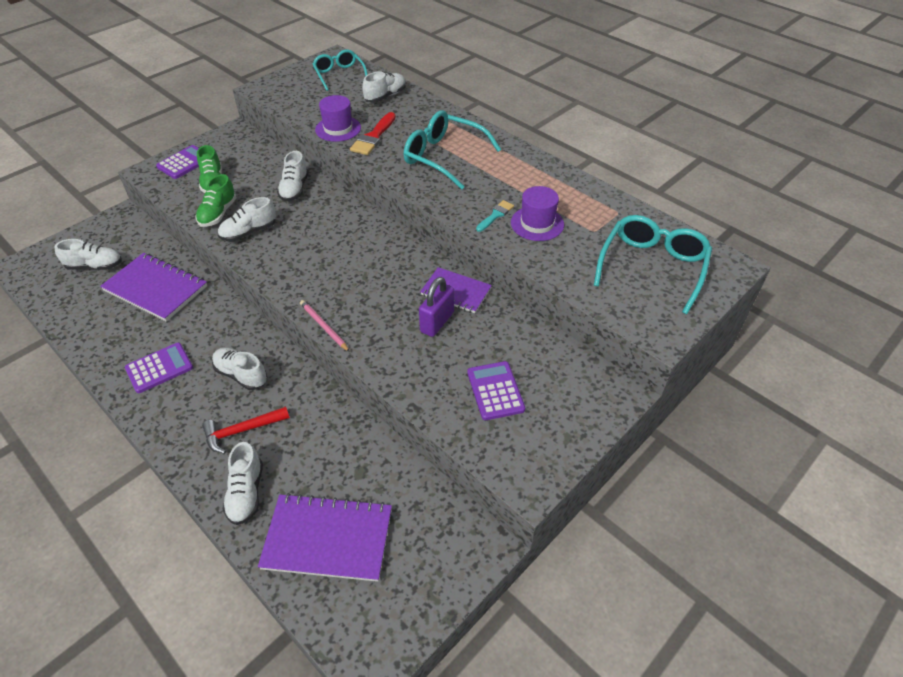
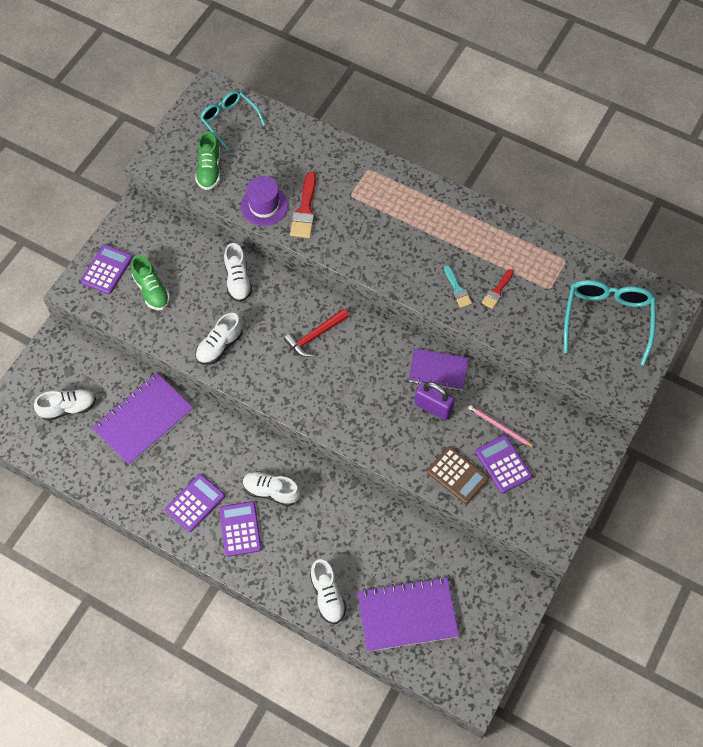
camera: 15 degrees left, 15 degrees up
purple notebook [100,253,207,322] -> purple notebook turned 60 degrees counterclockwise [92,373,194,466]
green shoe [196,174,237,227] -> green shoe moved to [195,132,220,190]
red hammer [202,406,290,454] -> red hammer moved to [284,309,349,357]
pink pencil [300,300,350,352] -> pink pencil moved to [468,405,535,448]
white shoe [362,71,406,102] -> none
turquoise glasses [404,110,501,190] -> none
purple padlock [419,277,454,337] -> purple padlock turned 75 degrees counterclockwise [414,381,455,420]
turquoise brush [476,200,514,232] -> turquoise brush turned 135 degrees clockwise [444,265,472,308]
purple hat [511,186,564,241] -> red brush [482,269,514,309]
none -> purple calculator [219,501,262,557]
none -> brown calculator [427,447,489,504]

